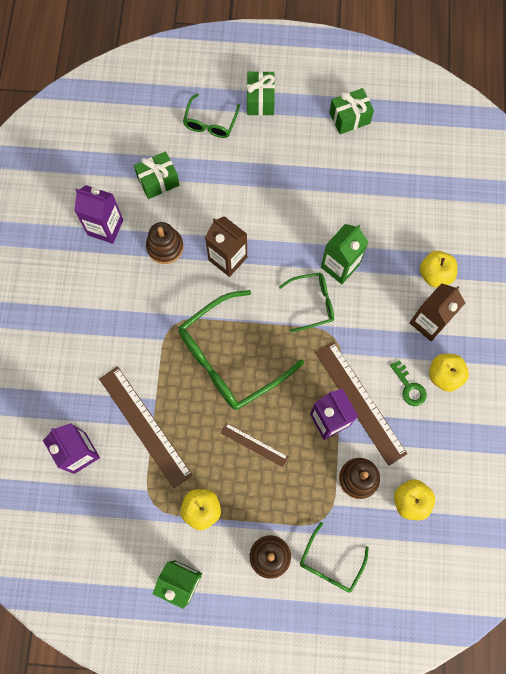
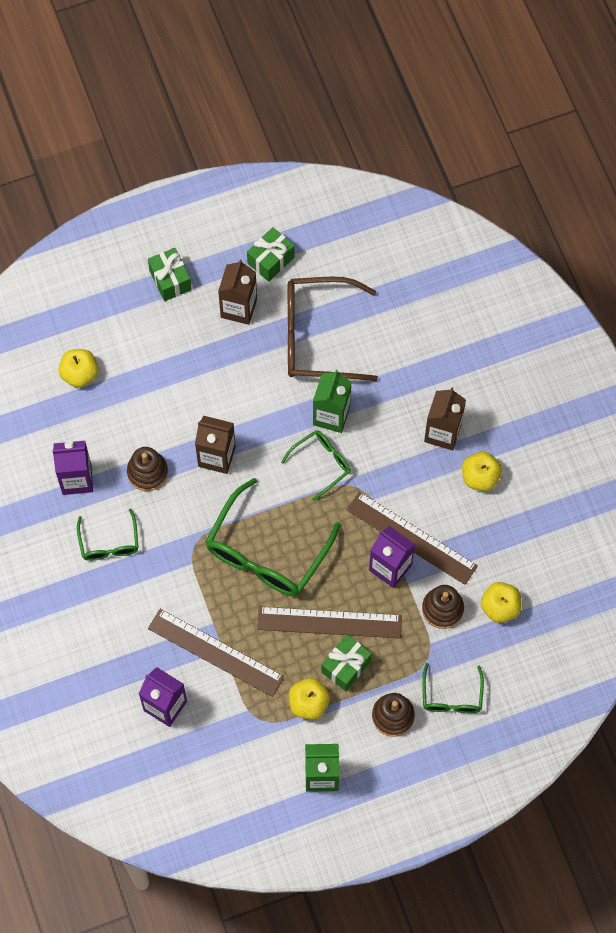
camera: 25 degrees left, 5 degrees down
green gift [134,151,180,199] -> green gift moved to [321,634,372,691]
green glasses [183,94,240,138] -> green glasses moved to [77,508,139,561]
brown ruler [221,423,288,467] -> brown ruler [257,607,402,638], size x1.92
green key [390,360,427,406] -> none
yellow apple [420,251,457,287] -> yellow apple moved to [58,349,98,388]
none -> brown carton [218,260,257,325]
none -> brown glasses [288,277,378,381]

